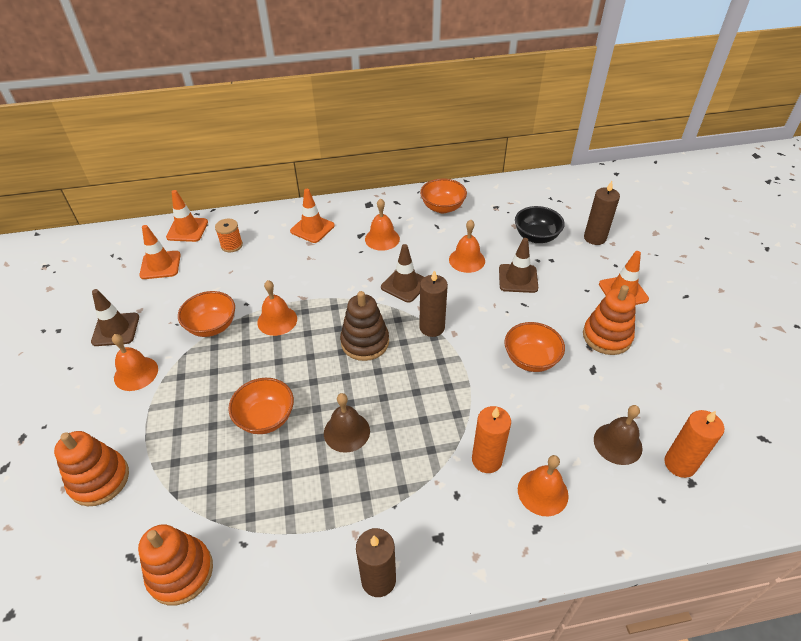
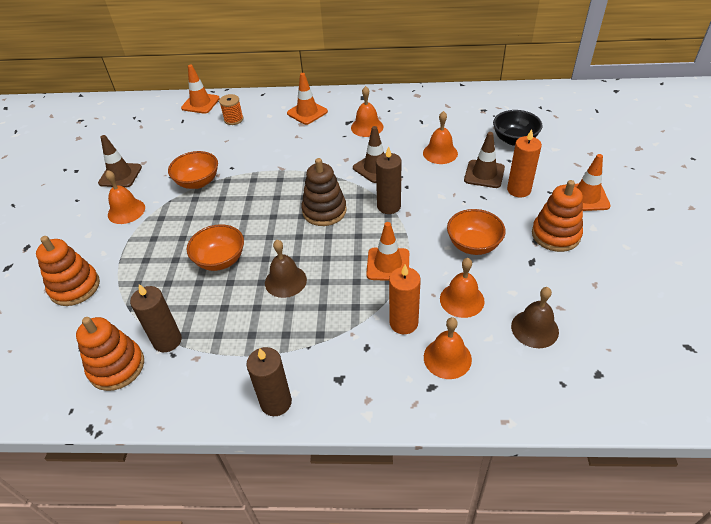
camera: 15 degrees right, 0 degrees up
orange traffic cone [139,225,181,279] -> orange traffic cone moved to [366,222,409,281]
orange bell [257,280,297,336] -> orange bell moved to [440,258,485,318]
orange bowl [420,178,467,213] -> none
brown candle [584,181,620,245] -> brown candle moved to [130,284,182,352]
orange candle [664,410,724,478] -> orange candle moved to [507,129,542,197]

